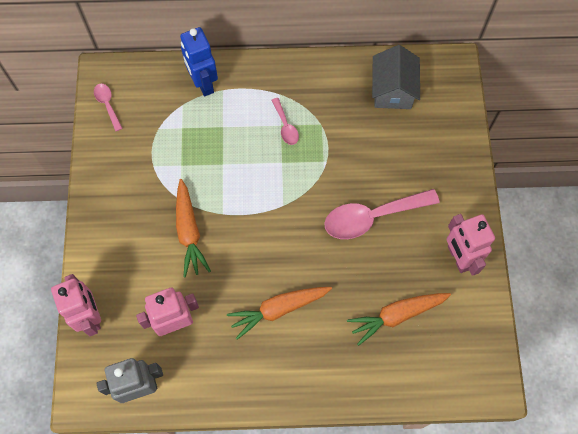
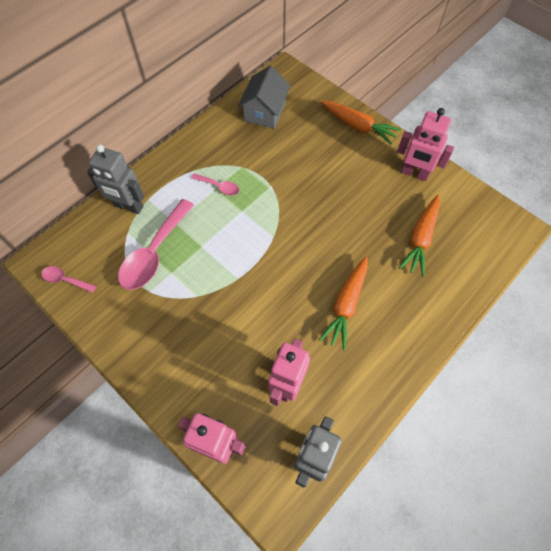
camera: 45 degrees left, 5 degrees down
orange carrot [176,179,211,278] -> orange carrot moved to [321,101,401,145]
blue robot [180,27,218,96] -> grey robot [87,145,144,214]
pink spoon [324,189,440,239] -> pink spoon moved to [118,199,194,290]
grey house [372,45,420,109] -> grey house turned 60 degrees clockwise [238,65,291,129]

